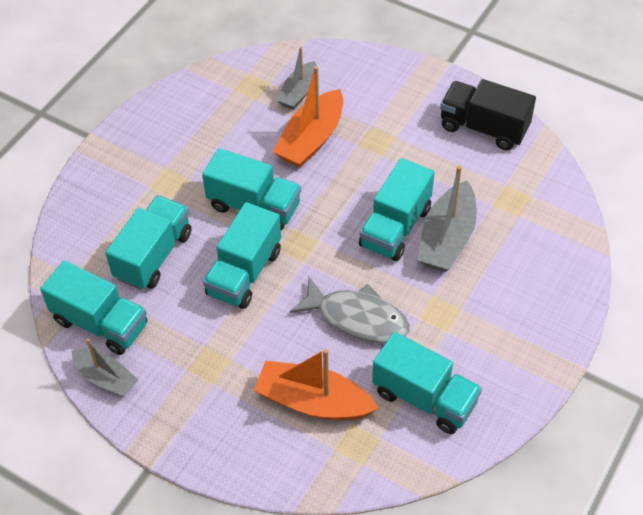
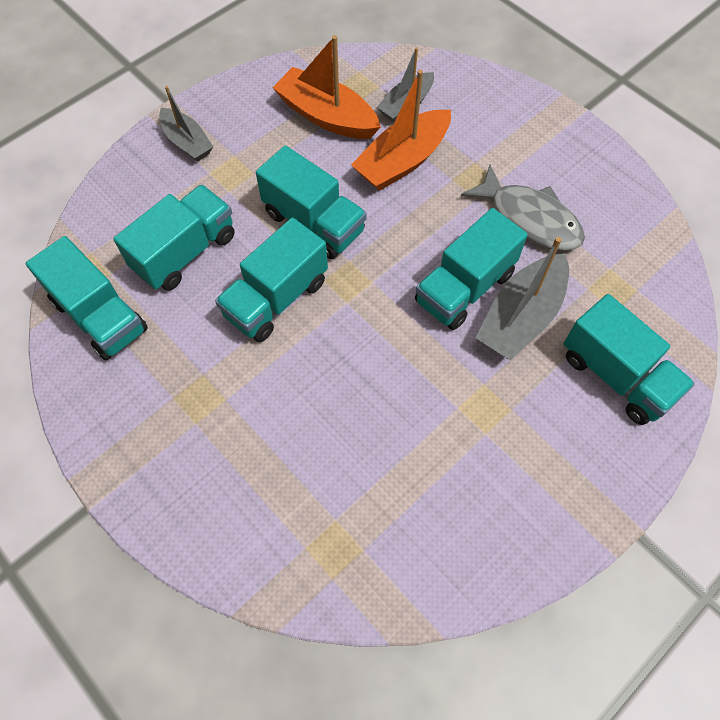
camera: 15 degrees right, 10 degrees up
grey boat [72,339,139,397] -> grey boat moved to [159,86,213,162]
orange boat [254,348,379,420] -> orange boat moved to [272,35,381,139]
grey fish [290,277,410,343] -> grey fish moved to [461,165,585,251]
turquoise truck [372,332,482,434] -> turquoise truck moved to [564,294,695,425]
black truck [440,79,536,150] -> none

